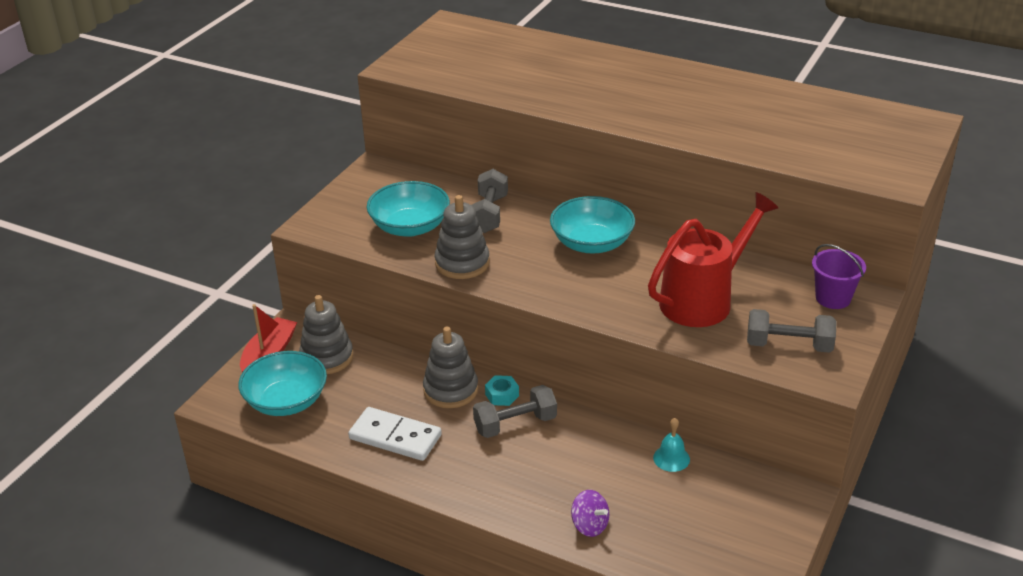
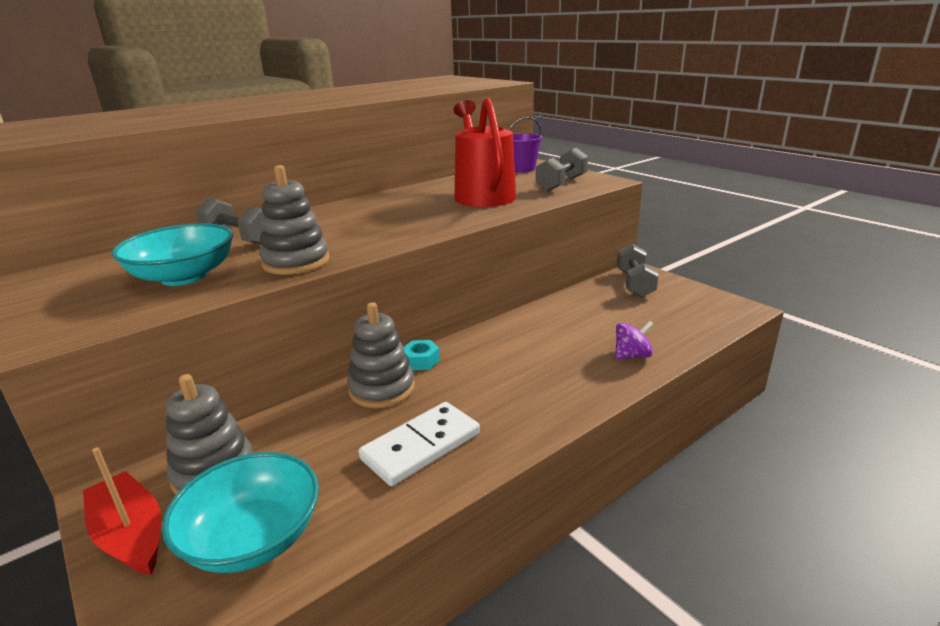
camera: 65 degrees left, 10 degrees down
grey dumbbell [473,385,557,438] -> grey dumbbell moved to [617,244,659,297]
turquoise bowl [550,196,635,254] -> none
turquoise bell [653,418,690,472] -> none

